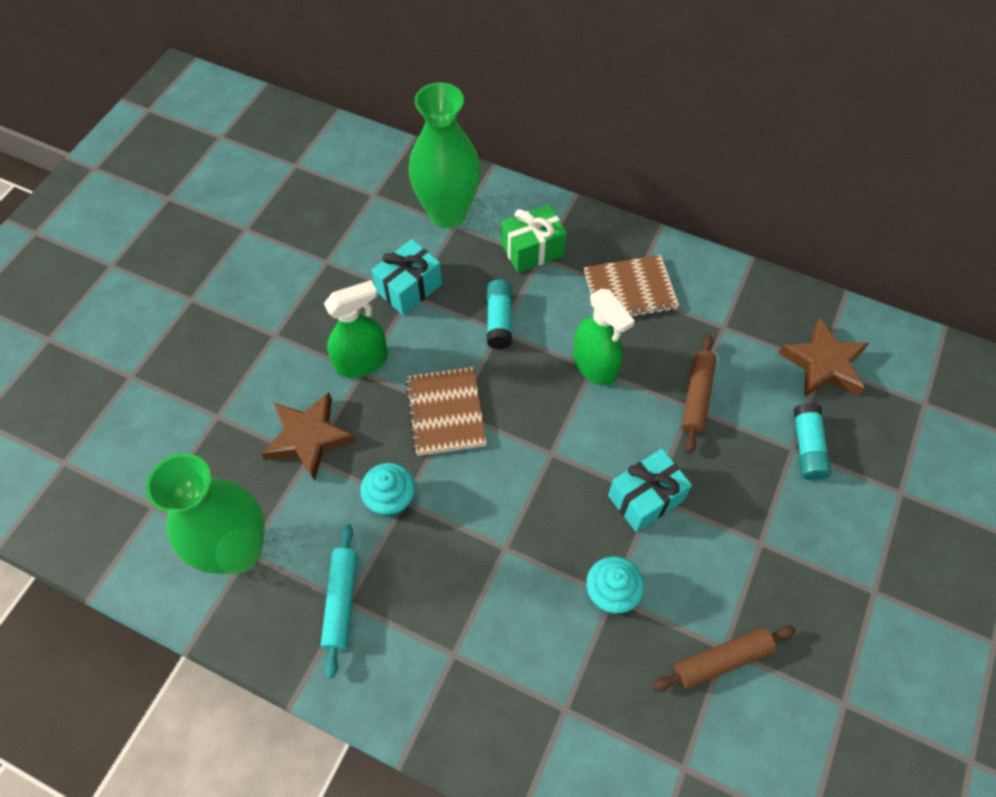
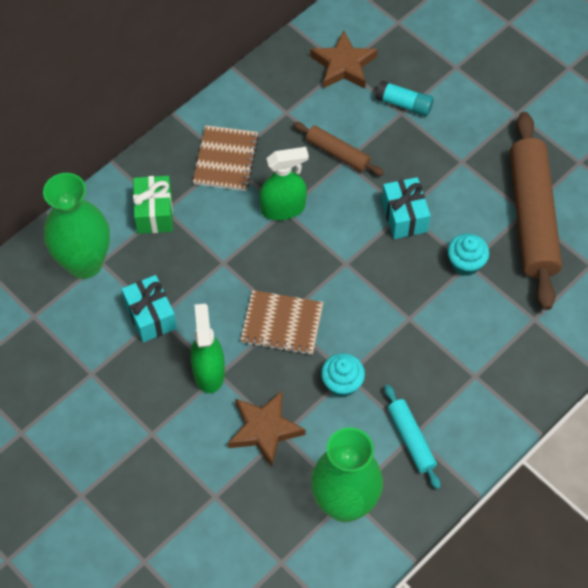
camera: 70 degrees left, 0 degrees up
turquoise rolling pin [321,524,357,678] -> turquoise rolling pin turned 45 degrees clockwise [384,384,441,489]
turquoise glue stick [487,280,512,349] -> none
brown rolling pin [652,626,796,691] -> brown rolling pin [510,112,562,310], size x2.06

